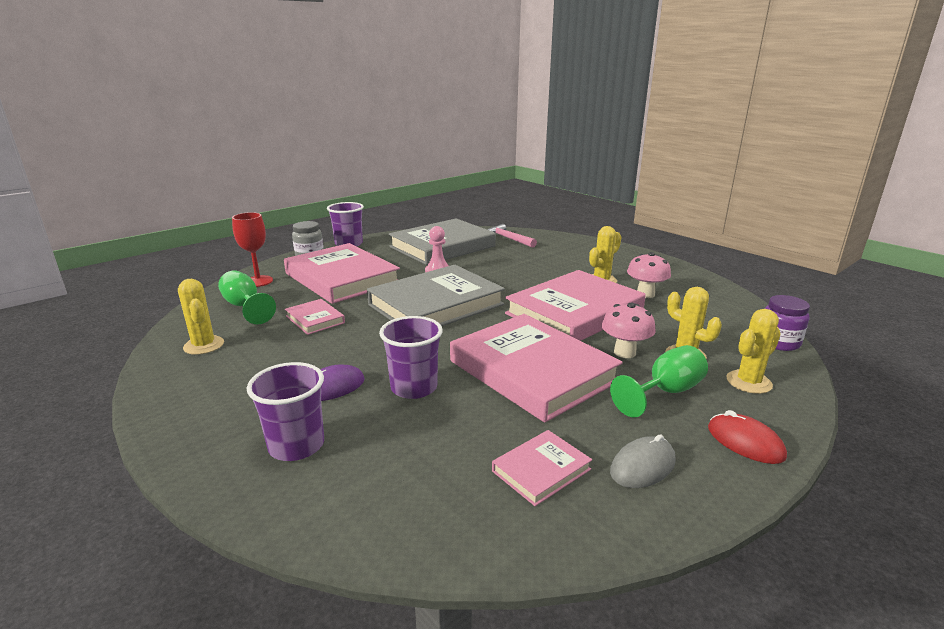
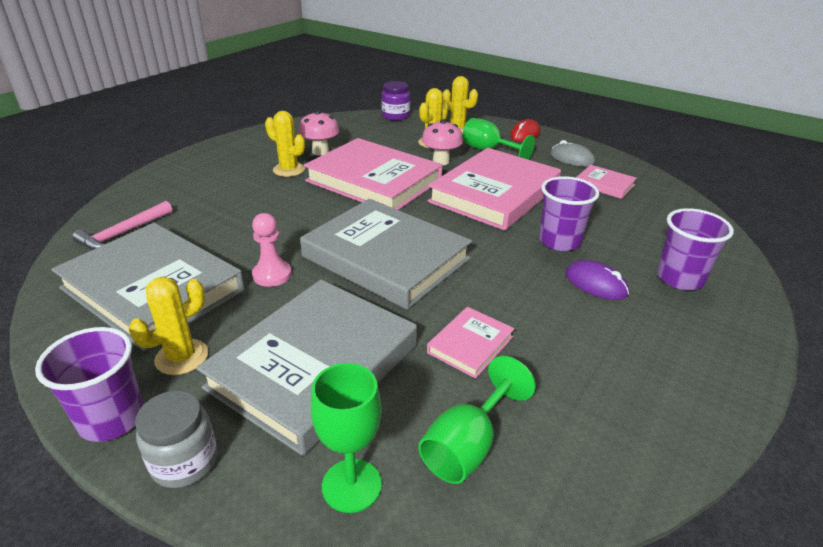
camera: 105 degrees left, 10 degrees up
yellow cactus [178,279,224,355] -> yellow cactus moved to [129,277,208,375]
red goblet [232,212,273,287] -> green goblet [311,363,382,513]
pink book [284,243,400,304] -> grey book [196,280,417,456]

